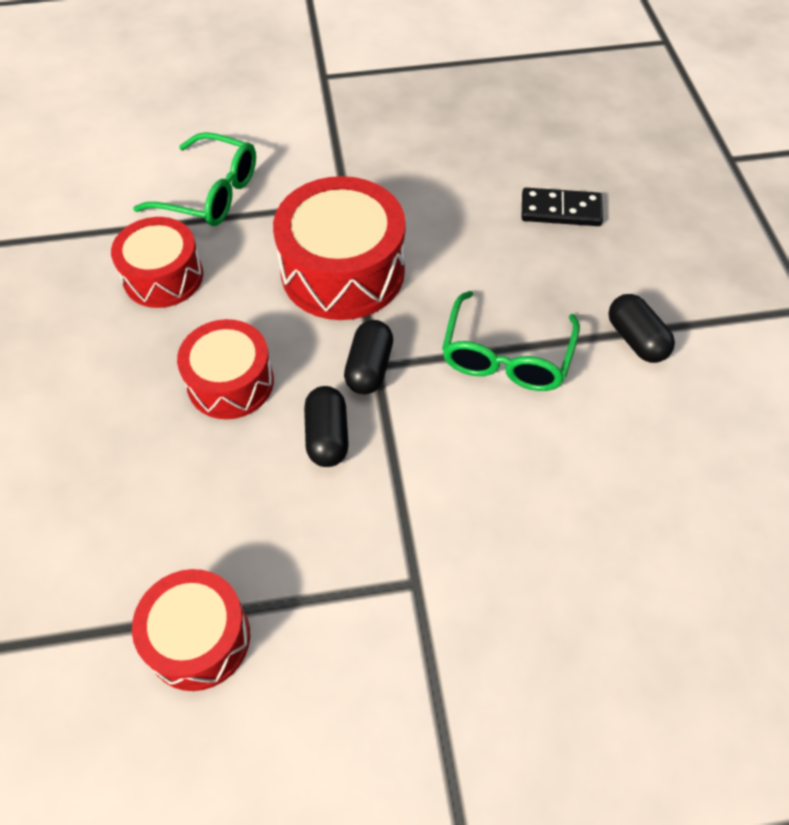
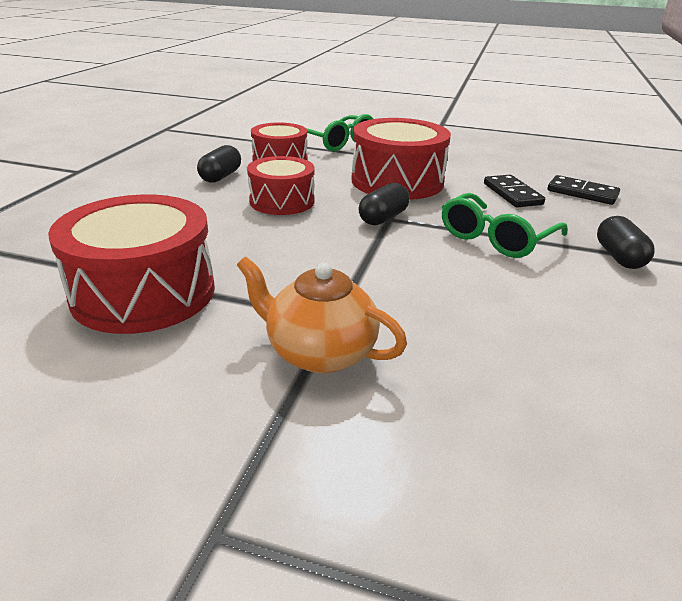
camera: 25 degrees right, 25 degrees down
red drum [132,569,250,691] -> red drum [48,195,215,334], size x1.57
black capsule [304,386,349,467] -> black capsule moved to [197,145,241,183]
none -> orange teapot [237,257,407,373]
none -> black domino [484,175,545,207]

